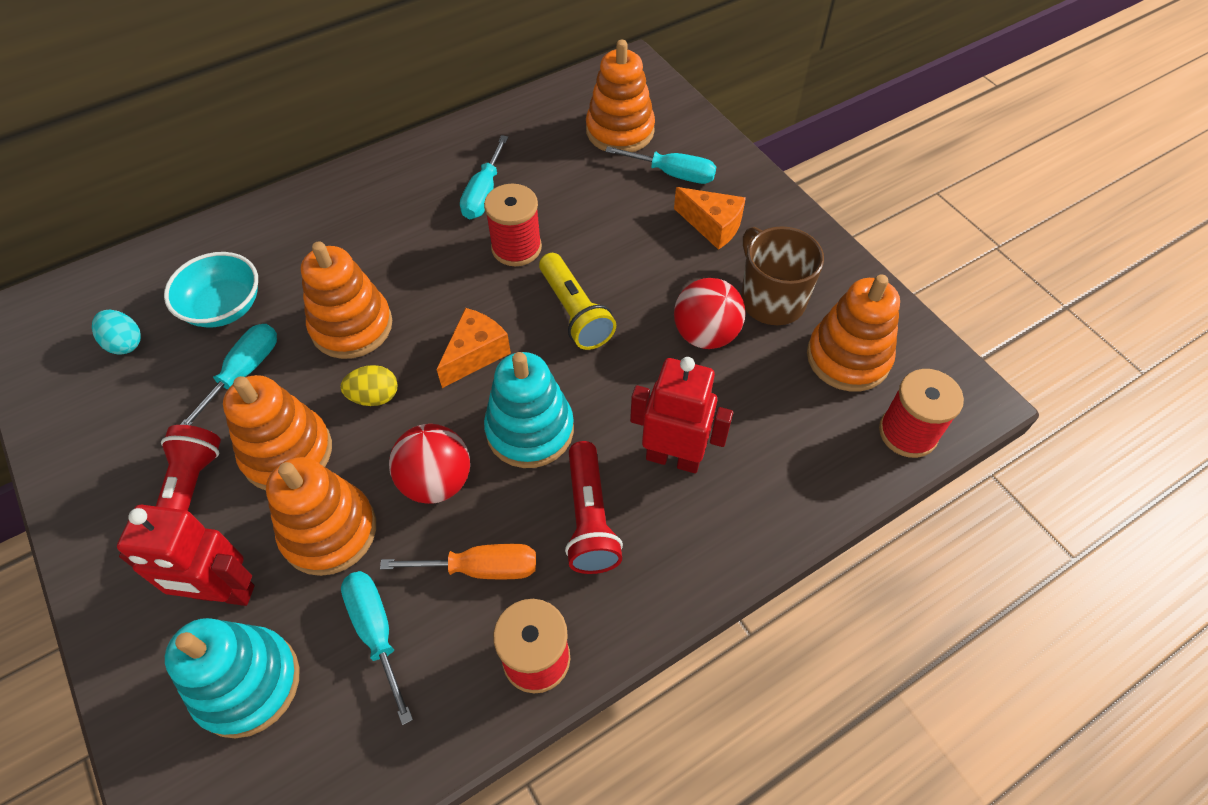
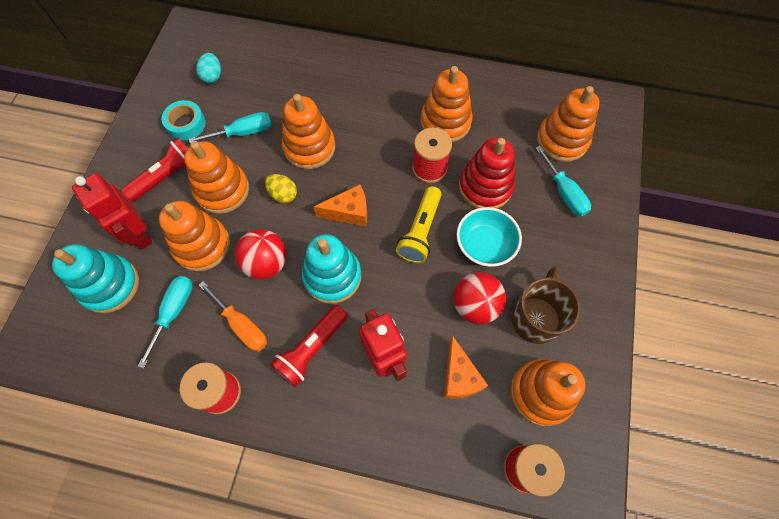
camera: 45 degrees right, 10 degrees up
turquoise bowl [164,252,258,328] -> turquoise bowl moved to [456,207,522,267]
turquoise screwdriver [460,135,508,219] -> orange stacking toy [420,66,473,142]
orange cheese [674,187,746,250] -> orange cheese moved to [444,335,488,399]
none -> turquoise tape [162,100,206,140]
none -> red stacking toy [459,138,515,209]

